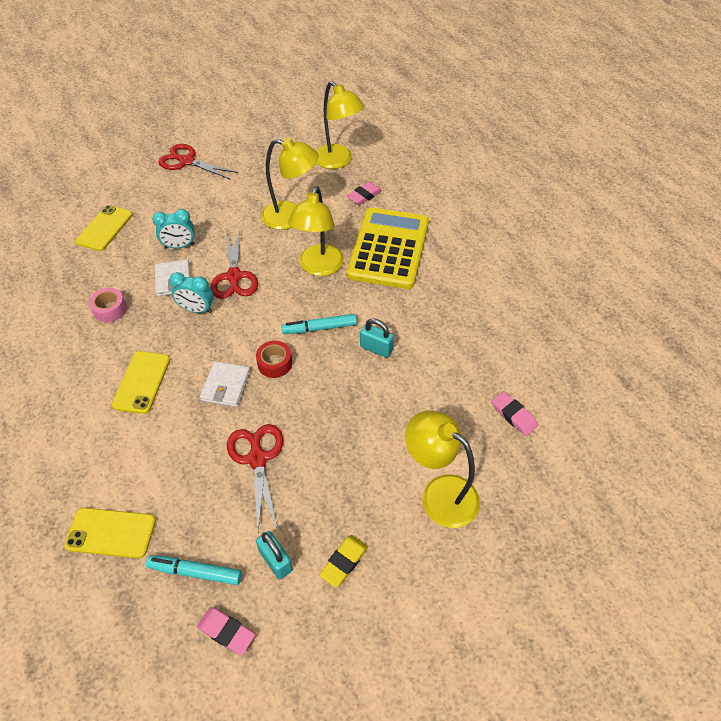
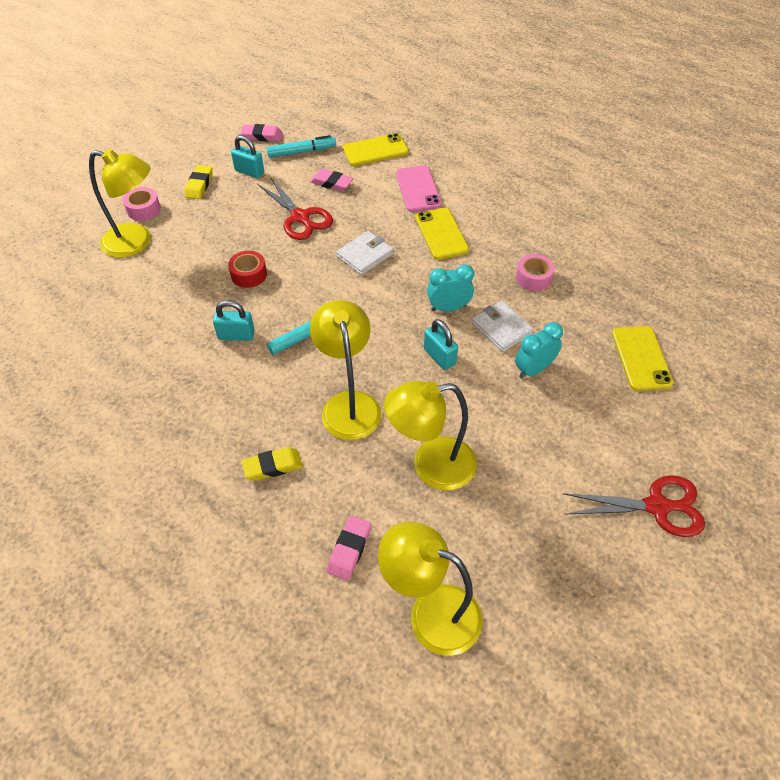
camera: 155 degrees right, 0 degrees up
white wallet [200,361,250,407] -> white wallet turned 60 degrees clockwise [336,231,393,275]
red scissors [210,230,258,299] -> turquoise padlock [424,319,458,370]
red tape [256,341,292,378] -> red tape moved to [228,251,267,288]
yellow calculator [347,208,429,289] -> yellow eraser [241,447,303,481]
pink eraser [492,391,538,436] -> pink eraser moved to [310,169,353,192]
none -> pink tape [123,187,161,221]
none -> pink phone [396,166,442,212]

